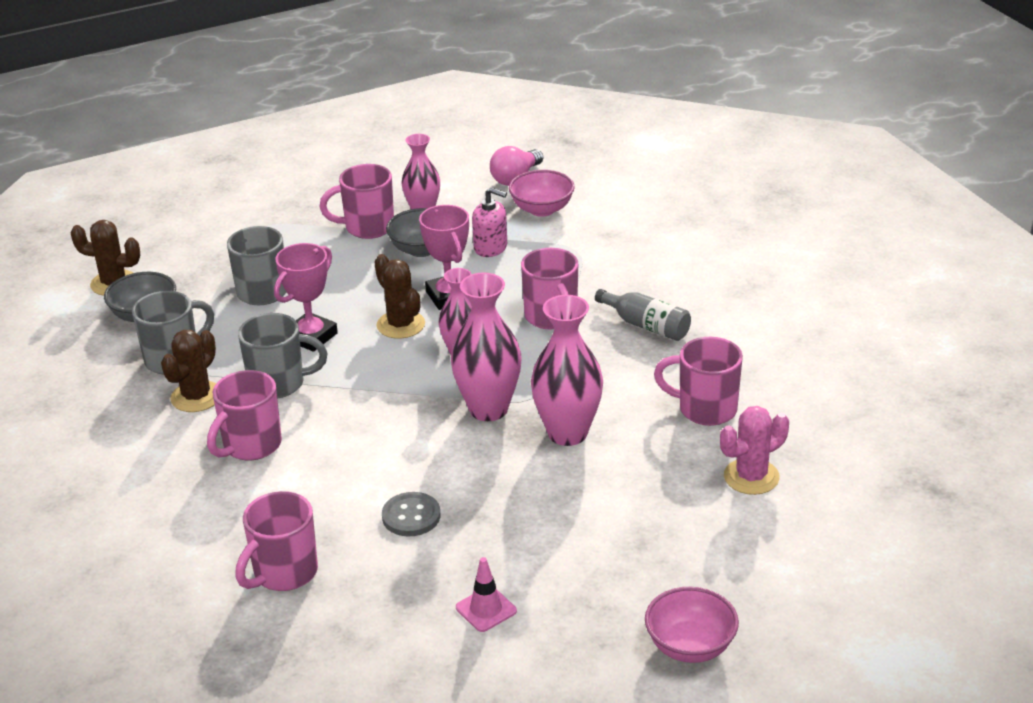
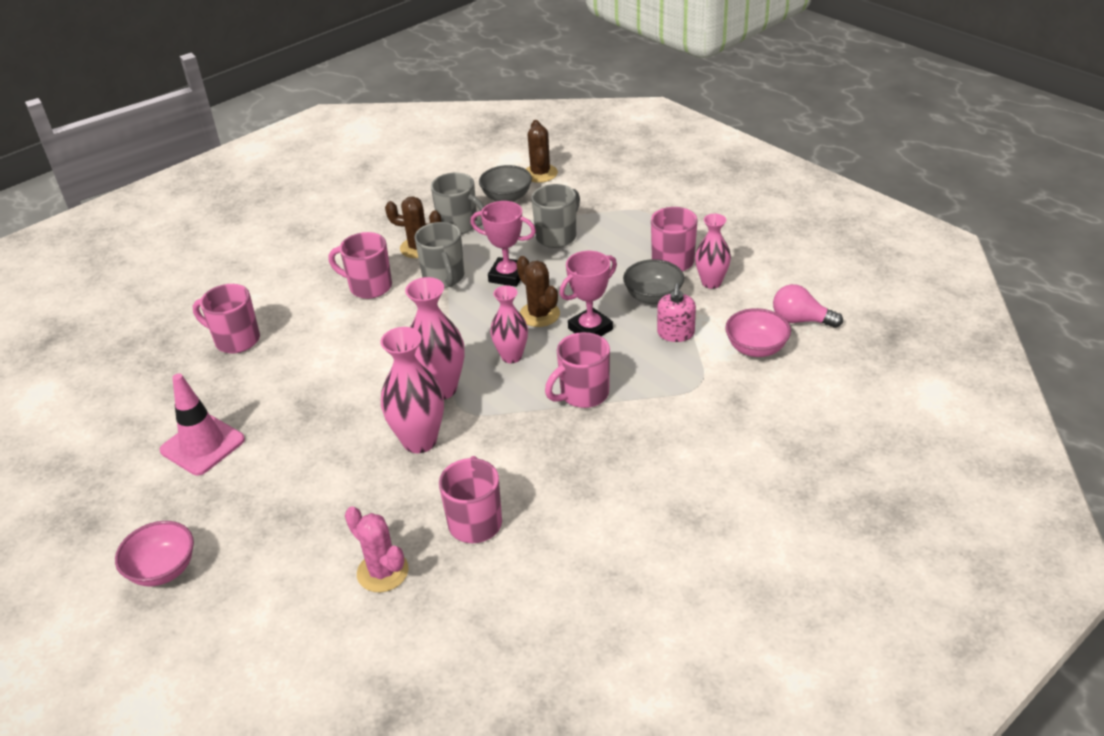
camera: 75 degrees right, 5 degrees up
brown cactus [374,254,425,339] -> brown cactus turned 75 degrees counterclockwise [516,256,560,327]
grey button [382,492,440,536] -> none
pink traffic cone [456,557,517,632] -> pink traffic cone [160,373,245,475], size x1.79
grey bottle [595,289,691,341] -> none

